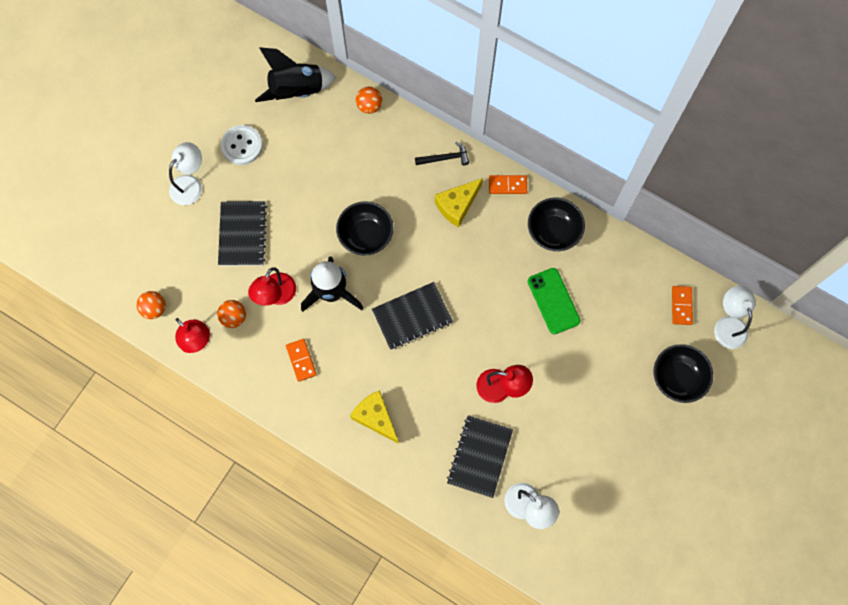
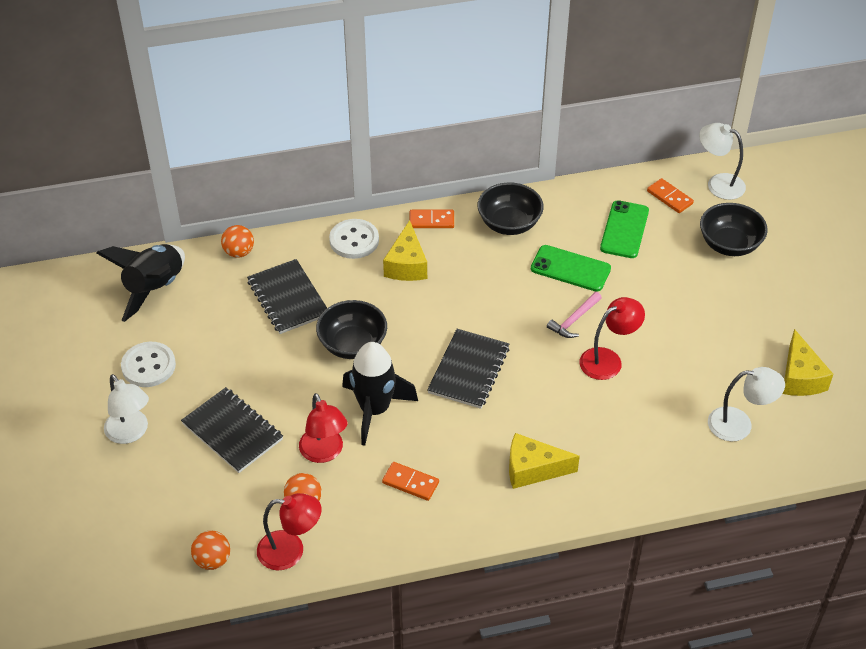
camera: 45 degrees left, 25 degrees down
white lamp [169,142,202,205] -> white lamp turned 150 degrees clockwise [104,374,149,444]
black hammer [415,142,469,165] -> white button [329,219,379,259]
black notebook [447,415,513,498] -> black notebook moved to [247,259,327,334]
orange domino [489,175,527,194] -> orange domino turned 45 degrees clockwise [410,210,454,228]
none -> pink hammer [547,292,602,338]
none -> green phone [600,200,649,258]
none -> yellow cheese [783,329,833,396]

